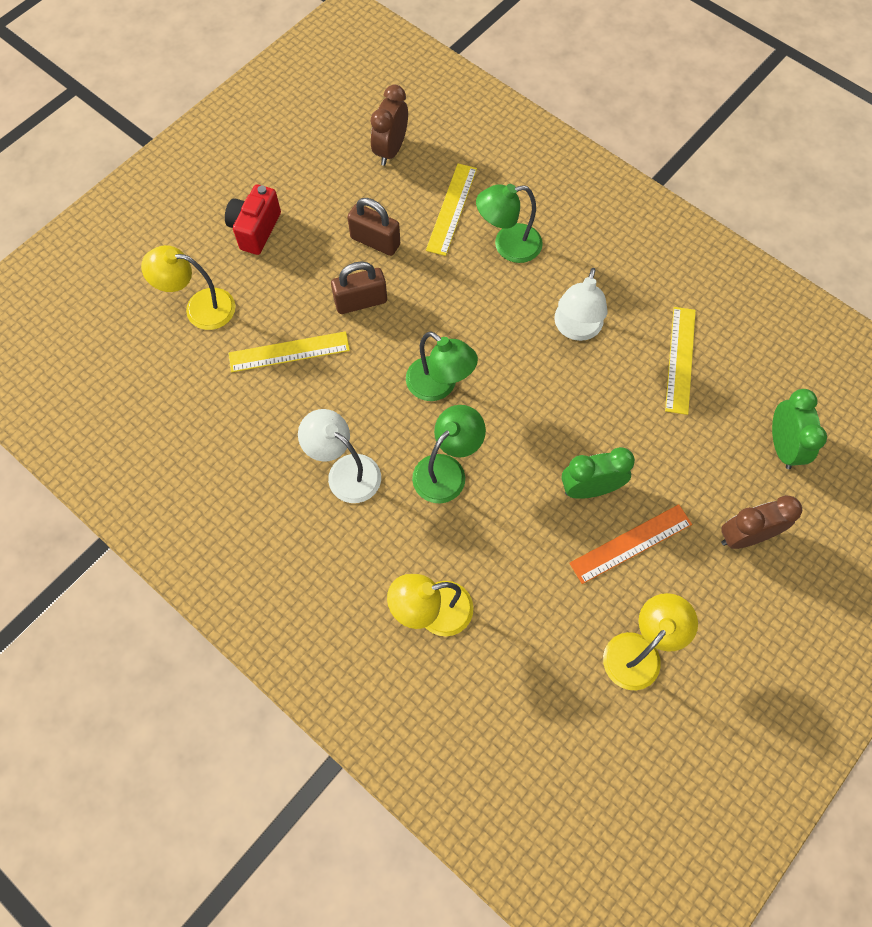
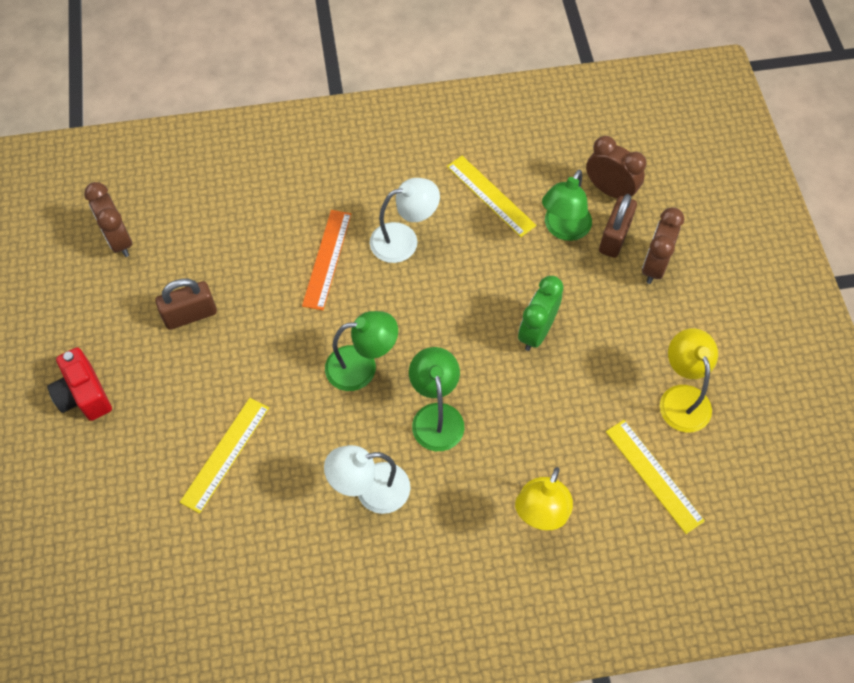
camera: 50 degrees left, 5 degrees down
yellow lamp [141,245,235,330] -> none
brown padlock [331,261,387,314] -> brown padlock moved to [599,194,637,258]
yellow ruler [426,164,477,256] -> yellow ruler moved to [606,420,705,534]
green lamp [476,184,543,263] -> green lamp moved to [542,169,592,241]
white lamp [554,268,607,341] -> white lamp turned 75 degrees counterclockwise [370,178,440,263]
orange ruler [569,504,692,584] -> orange ruler moved to [302,210,351,310]
green clock [772,389,827,469] -> brown clock [586,136,646,198]

